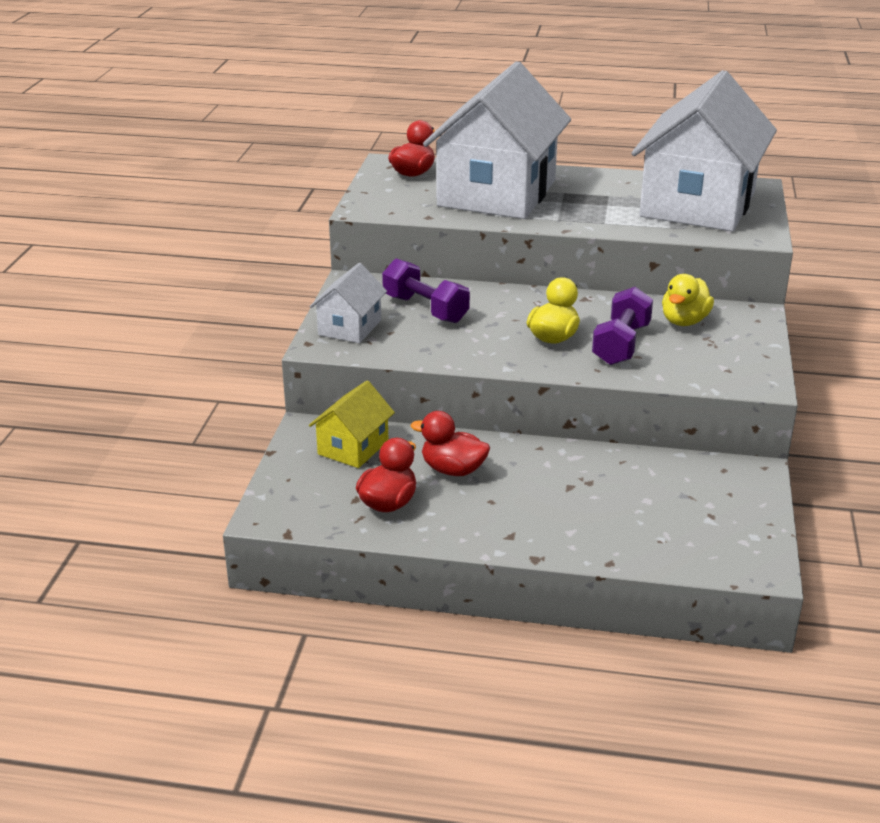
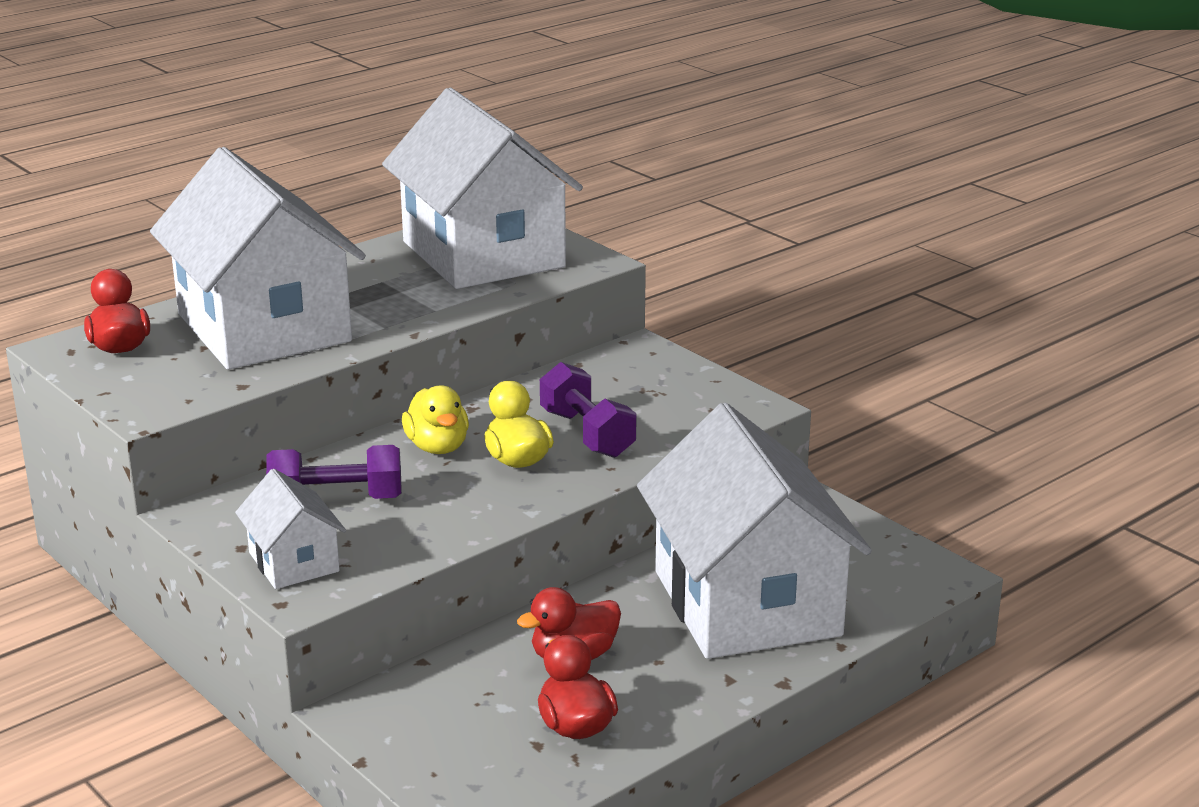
camera: 50 degrees left, 5 degrees down
yellow house [309,381,395,468] -> none
yellow duck [662,274,714,326] -> yellow duck moved to [402,385,469,454]
none -> white house [637,403,872,659]

